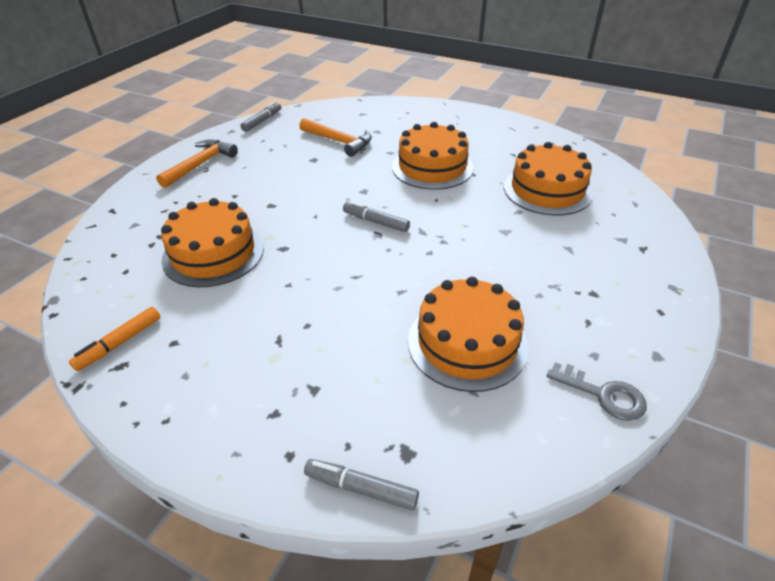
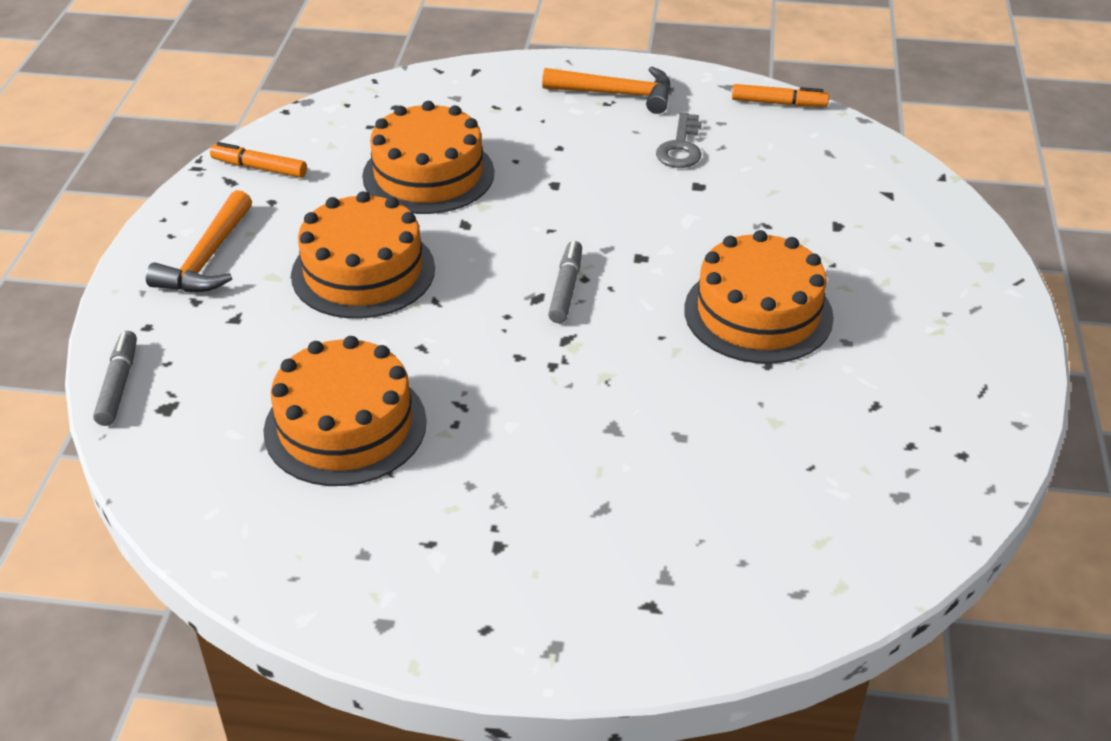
camera: 70 degrees right, 0 degrees up
grey marker [241,101,281,132] -> orange marker [732,84,829,107]
orange hammer [299,118,372,157] -> orange hammer moved to [146,190,252,292]
orange cake [504,142,593,216] -> orange cake moved to [291,191,435,319]
grey key [547,362,647,421] -> grey key moved to [656,112,702,168]

